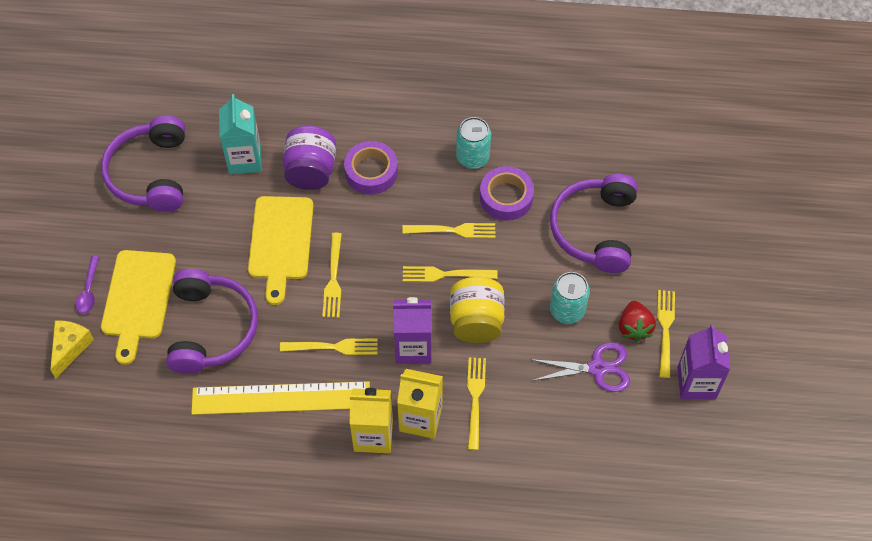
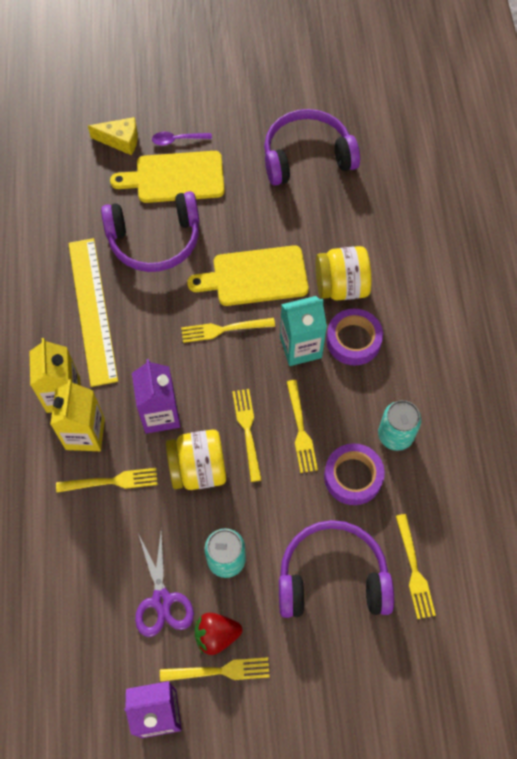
camera: 80 degrees right, 5 degrees up
turquoise carton [219,94,262,174] -> turquoise carton moved to [280,296,327,366]
yellow fork [280,339,378,355] -> yellow fork moved to [396,514,436,619]
purple jar [283,126,336,190] -> yellow jar [316,246,372,300]

